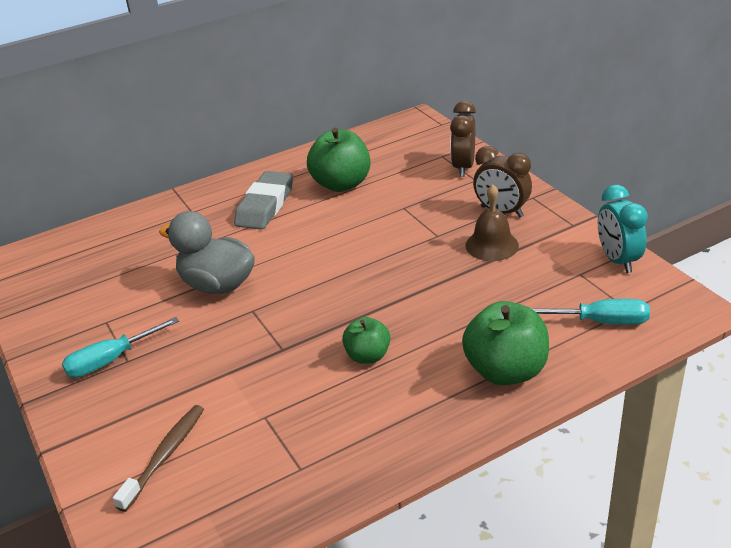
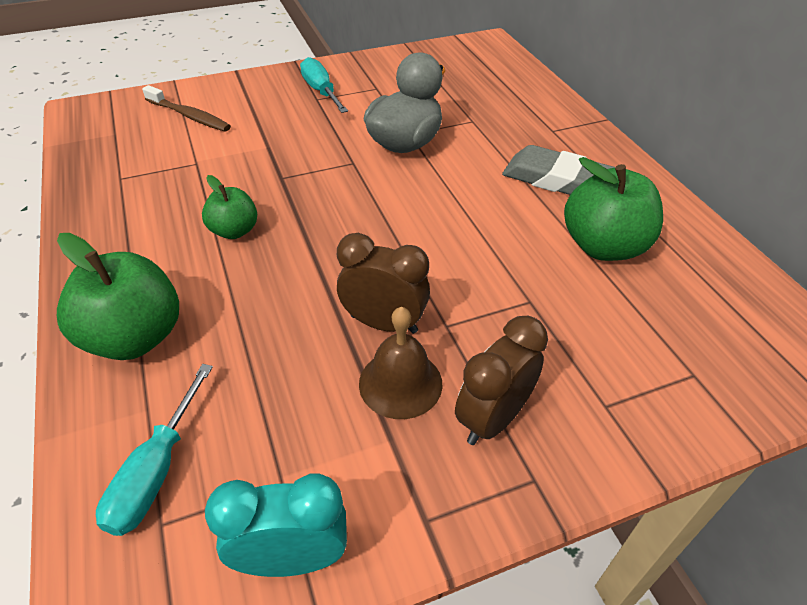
camera: 95 degrees right, 10 degrees up
brown clock [450,101,476,177] -> brown clock moved to [337,233,430,334]

